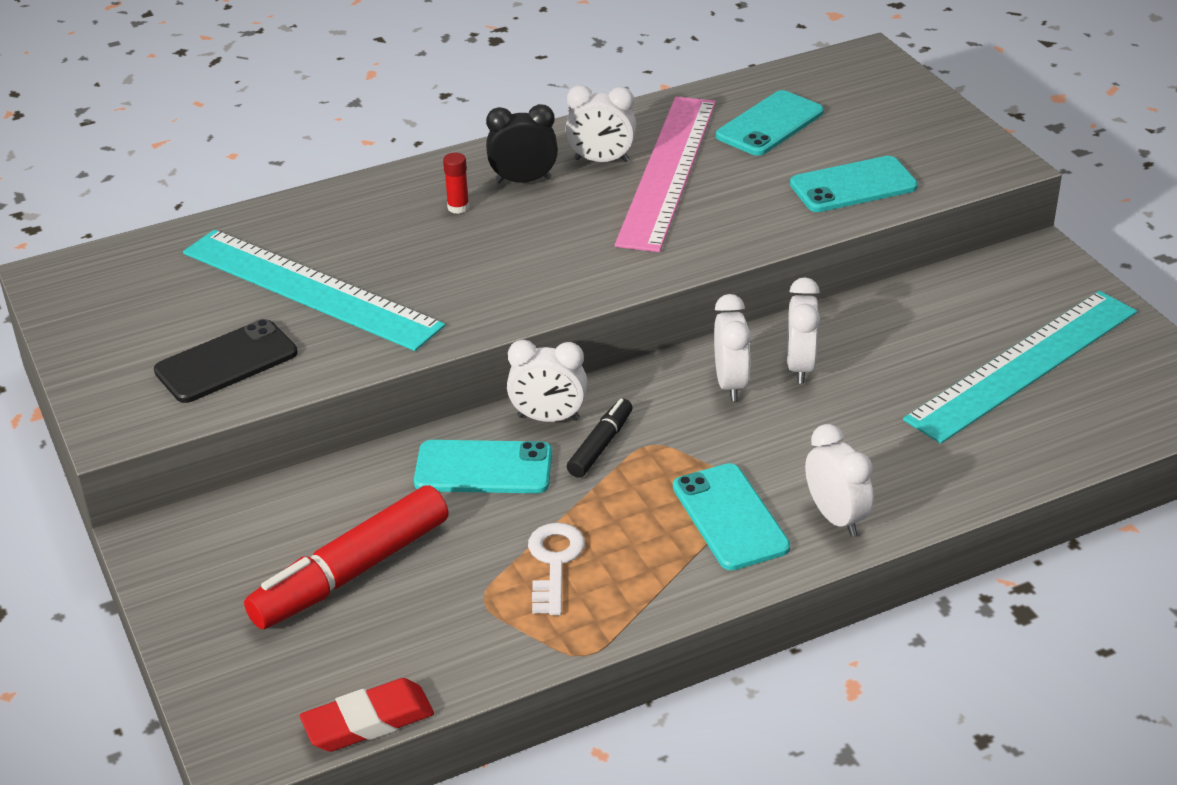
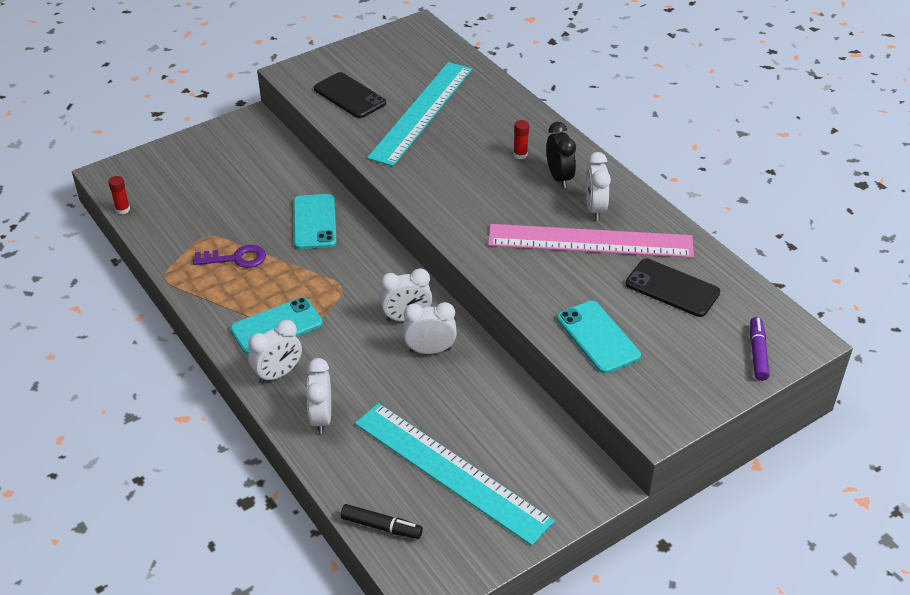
camera: 80 degrees right, 5 degrees up
red marker [244,485,449,629] -> none
red eraser [300,678,434,752] -> red glue stick [108,176,130,214]
white clock [507,340,587,422] -> white clock moved to [306,358,331,434]
white key [528,523,585,615] -> purple key [193,245,266,268]
black marker [567,398,633,478] -> black marker moved to [340,504,423,539]
turquoise phone [716,90,824,156] -> black phone [625,259,720,317]
none -> purple marker [750,317,770,381]

